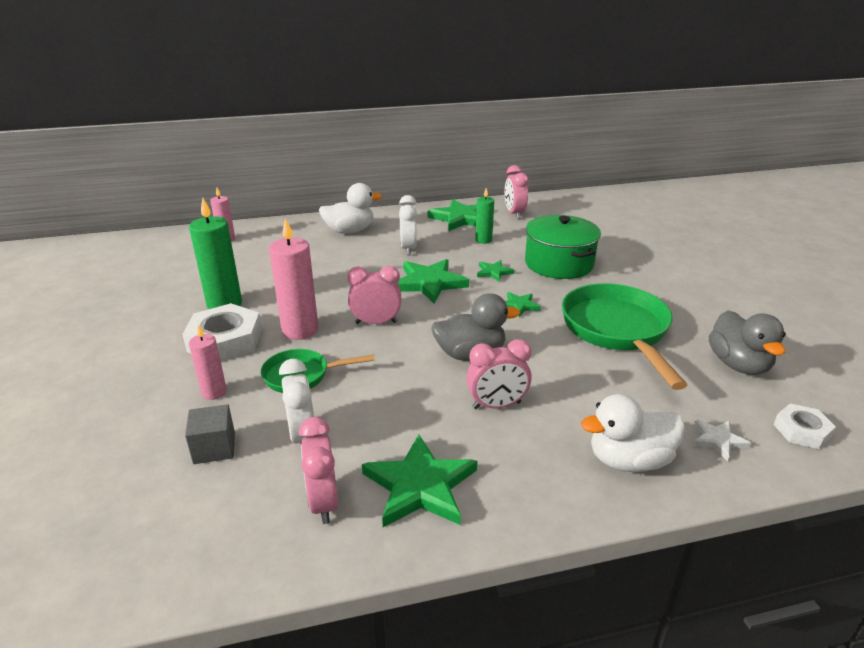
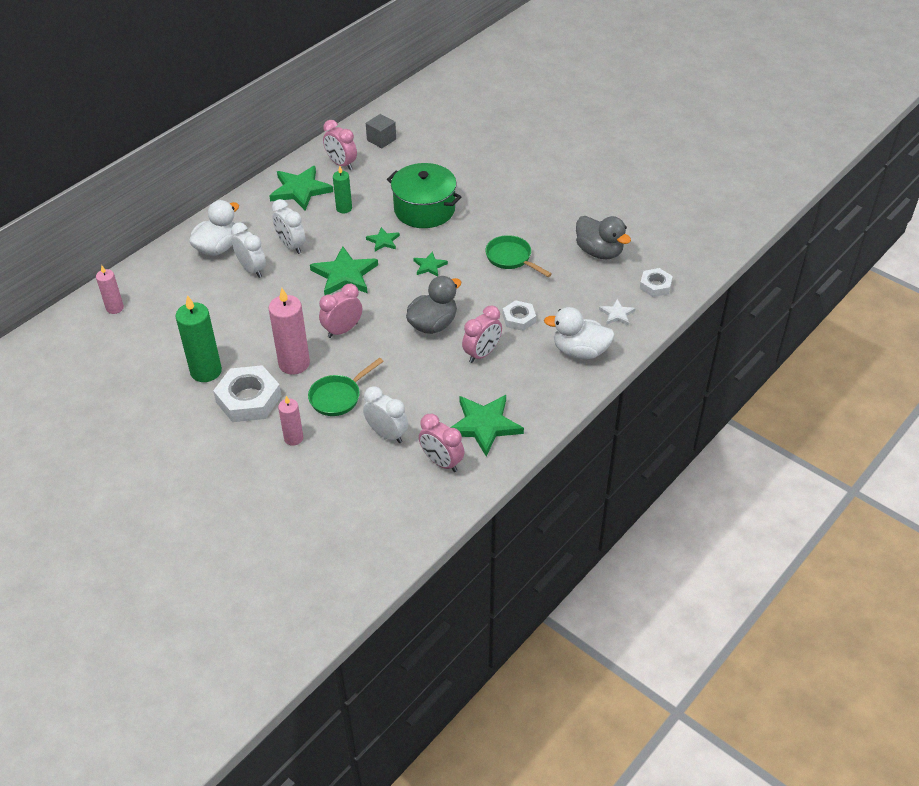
camera: 35 degrees left, 15 degrees up
grey cube [185,404,235,464] -> grey cube moved to [366,114,396,148]
green pan [562,283,687,390] -> green pan [485,235,552,277], size x0.54
white duck [581,394,685,472] -> white duck turned 60 degrees clockwise [544,307,615,359]
none -> white clock [231,222,266,278]
none -> white nut [503,300,536,331]

